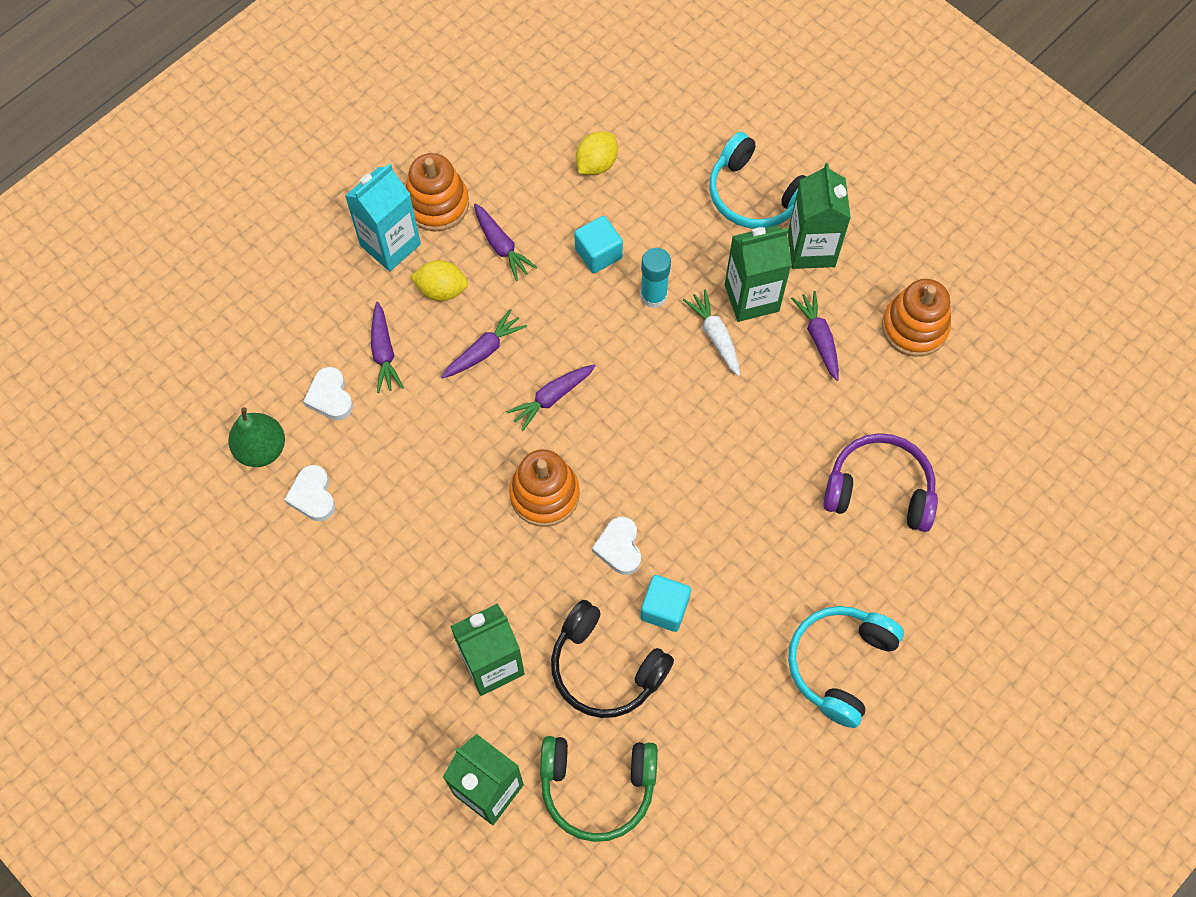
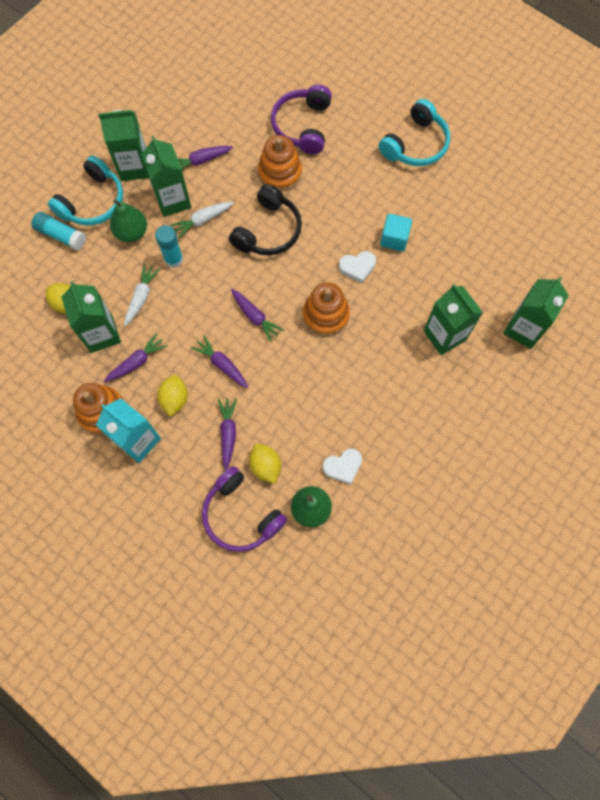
camera: 95 degrees left, 5 degrees up
white heart [303,367,353,421] -> yellow lemon [249,444,281,484]
purple carrot [371,302,404,393] -> purple carrot turned 75 degrees counterclockwise [218,398,237,470]
green headphones [540,736,658,842] -> none
black headphones [551,600,674,718] -> black headphones moved to [229,184,302,256]
turquoise cube [574,216,623,273] -> white carrot [124,264,160,326]
turquoise headphones [788,606,904,728] -> turquoise headphones turned 75 degrees counterclockwise [379,99,450,166]
orange stacking toy [882,279,951,357] -> orange stacking toy moved to [258,135,302,191]
none -> turquoise glue stick [31,212,86,250]
none -> green carton [61,282,121,353]
none -> green pear [110,199,147,242]
none -> purple headphones [202,466,287,552]

